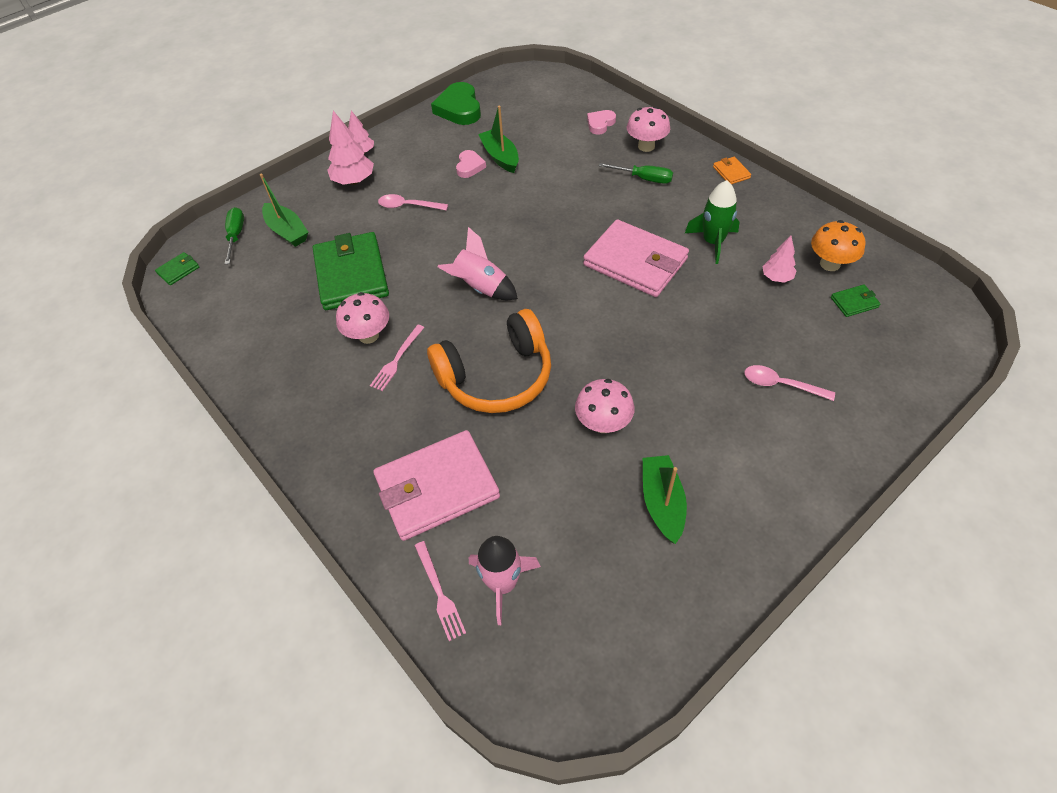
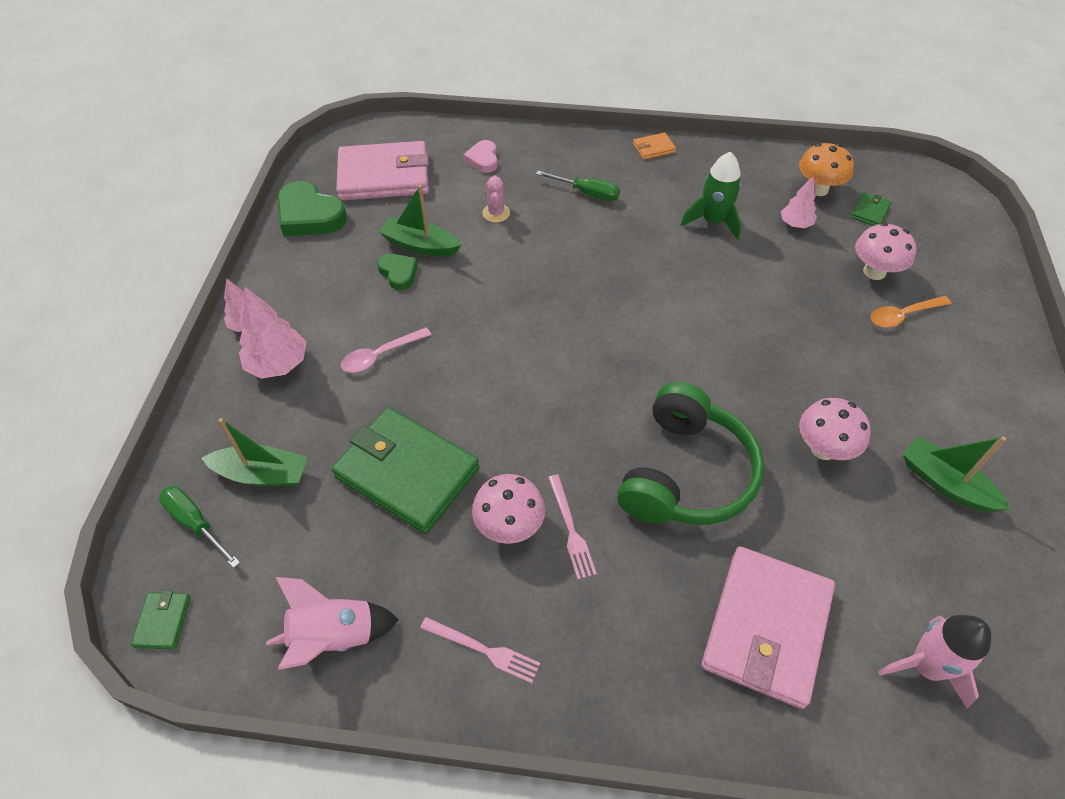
camera: 45 degrees left, 0 degrees up
pink fork [415,541,466,641] -> pink fork moved to [420,617,540,683]
orange headphones [427,309,551,413] -> green headphones [617,382,764,525]
pink rocket [437,227,518,300] -> pink rocket moved to [266,577,399,670]
pink heart [456,150,486,178] -> green heart [377,254,418,290]
pink wallet [583,219,689,297] -> pink wallet moved to [336,141,429,201]
green screwdriver [599,163,673,184] -> green screwdriver turned 45 degrees clockwise [536,171,620,201]
pink mushroom [627,106,670,152] -> pink mushroom moved to [855,223,916,280]
orange wallet [713,157,751,184] -> orange wallet turned 45 degrees counterclockwise [633,132,676,160]
pink spoon [744,365,835,401] -> orange spoon [871,296,951,327]
none -> pink cactus [482,175,510,222]

